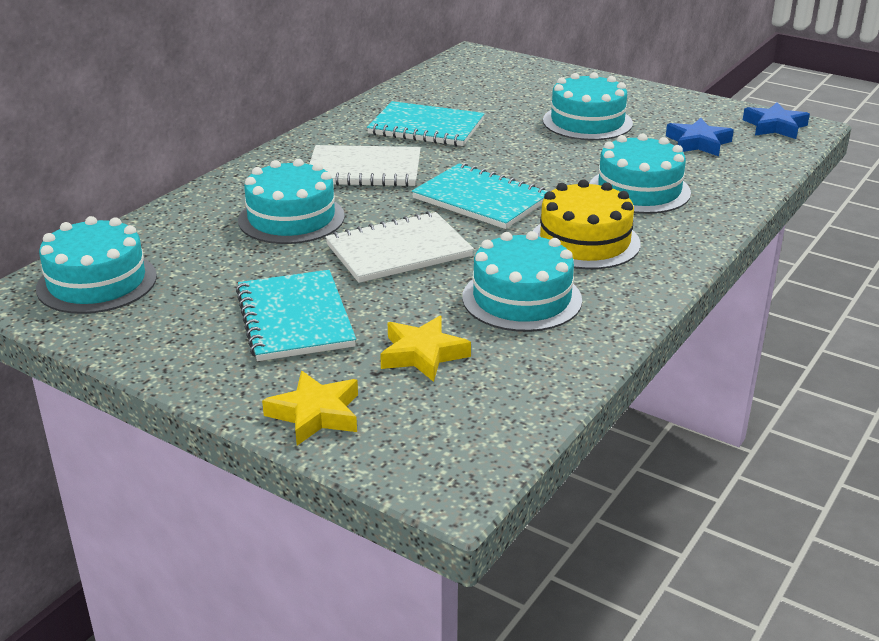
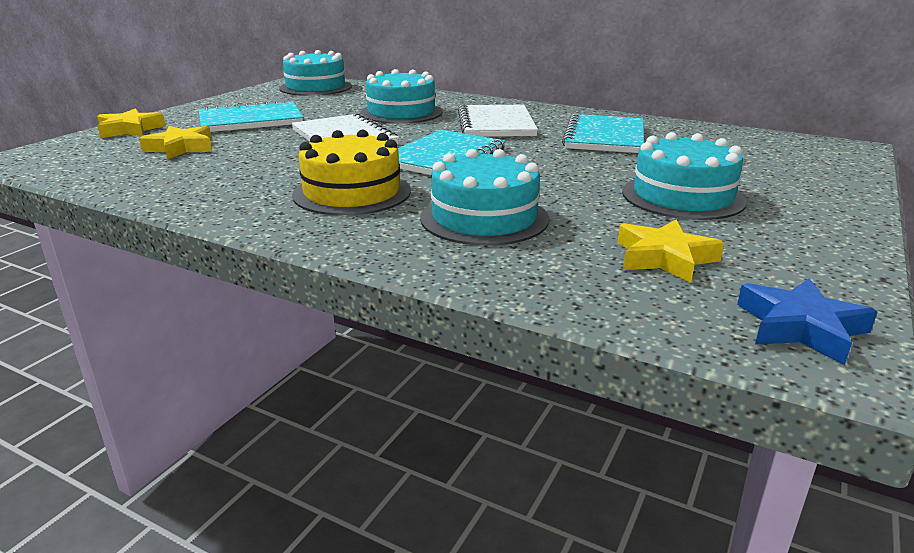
camera: 85 degrees right, 5 degrees down
turquoise cake [462,231,582,332] -> none
blue star [666,118,734,156] -> yellow star [618,220,724,283]

